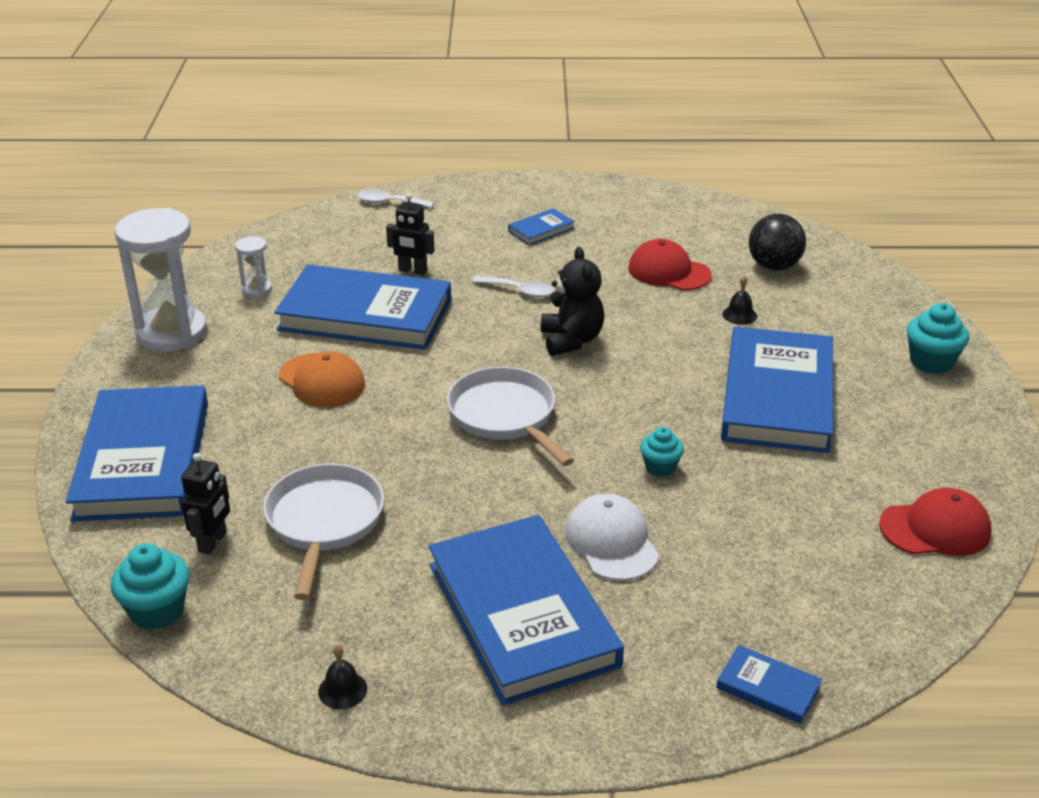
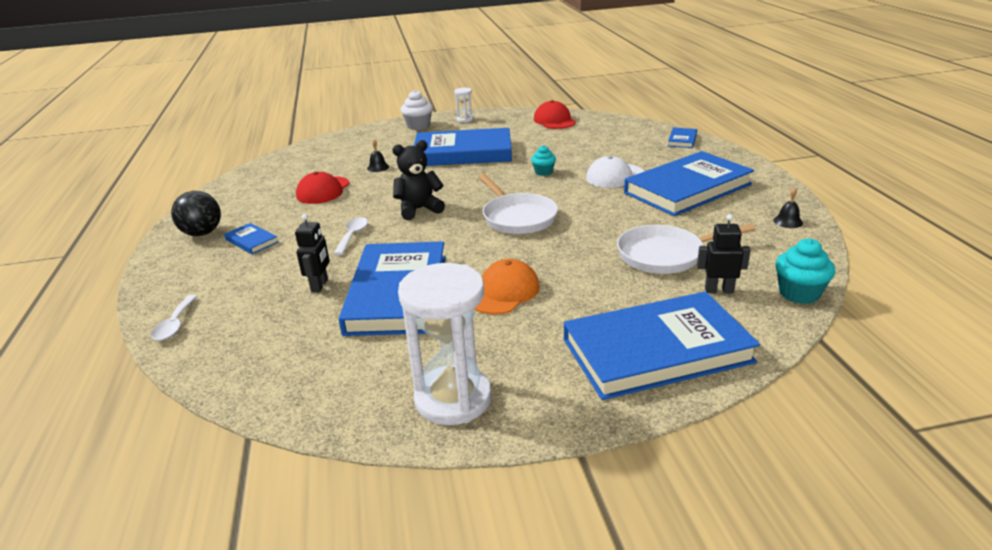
camera: 100 degrees left, 5 degrees down
white hourglass [235,236,272,298] -> white hourglass moved to [454,88,474,123]
white pan [447,367,574,466] -> white pan turned 75 degrees counterclockwise [478,173,558,234]
black ball [749,214,806,270] -> black ball moved to [171,191,221,236]
turquoise cupcake [907,303,969,374] -> white cupcake [401,90,433,130]

